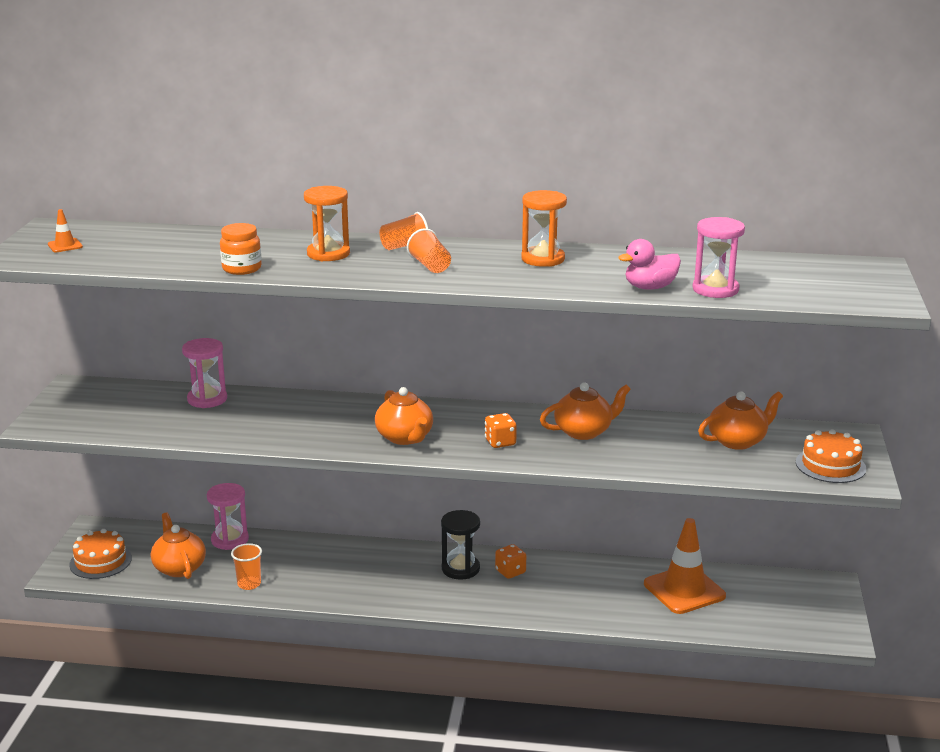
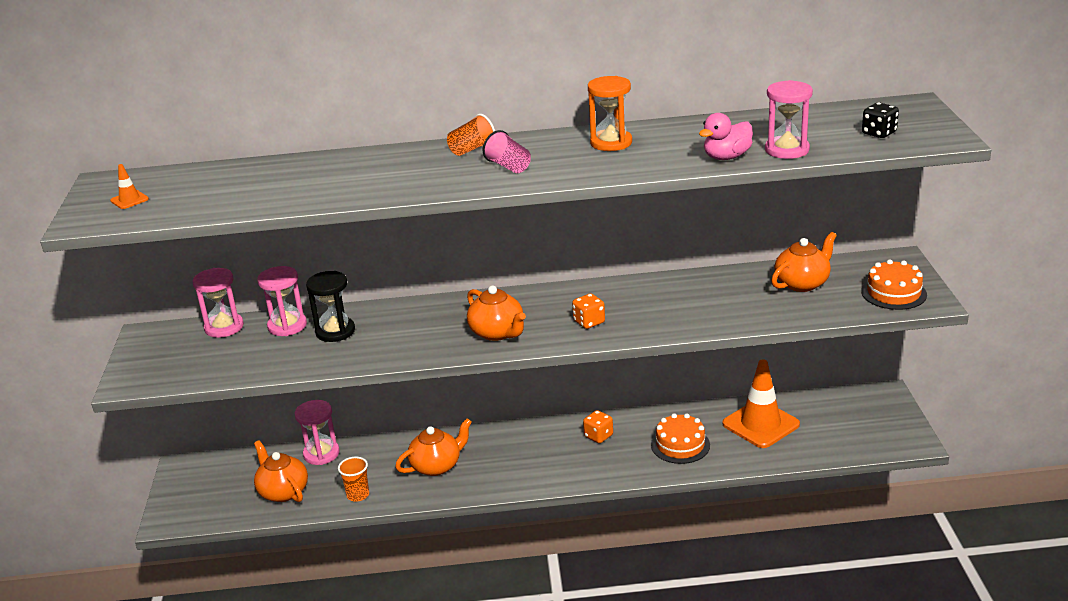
camera: 10 degrees left, 5 degrees up
orange cake [69,529,132,579] -> orange cake moved to [651,413,710,464]
orange jar [220,223,262,275] -> none
orange hourglass [304,186,350,261] -> none
orange cup [407,228,451,273] -> pink cup [483,130,531,173]
black hourglass [441,510,480,580] -> black hourglass moved to [306,271,355,342]
orange teapot [540,382,631,440] -> orange teapot moved to [395,418,472,476]
none -> pink hourglass [192,268,244,338]
none -> black dice [862,102,899,138]

